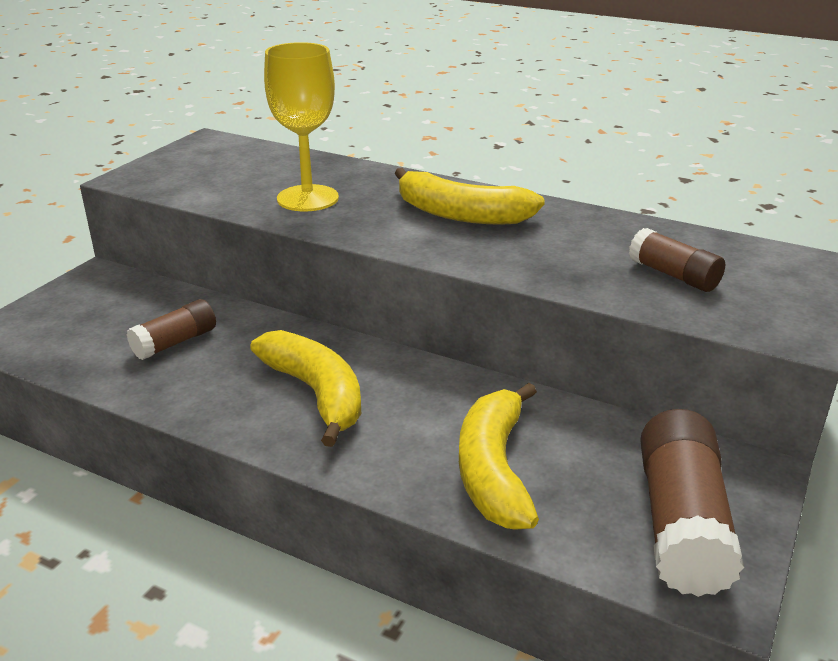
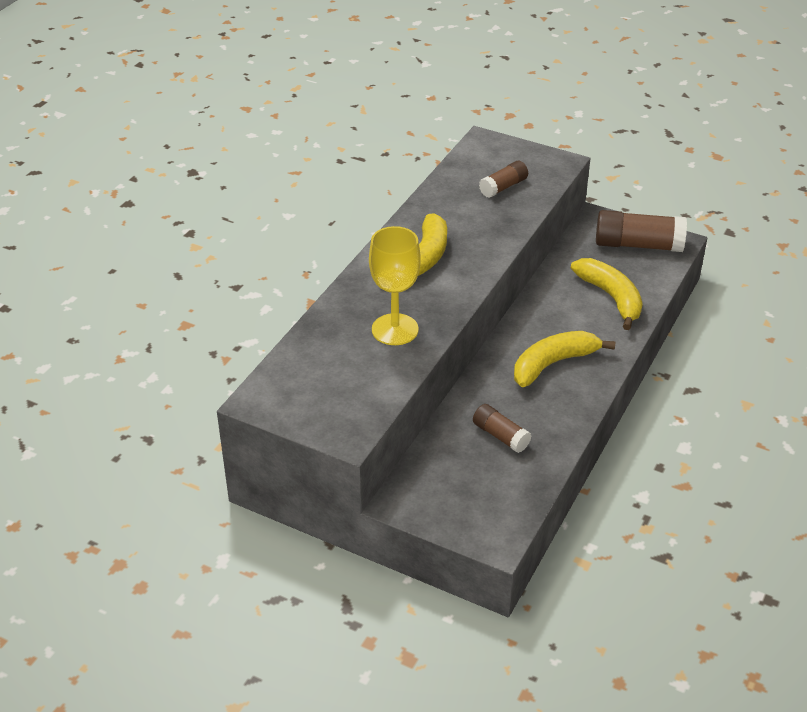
camera: 90 degrees left, 10 degrees up
yellow banana [459,383,539,530] -> yellow banana turned 120 degrees counterclockwise [571,258,643,330]

